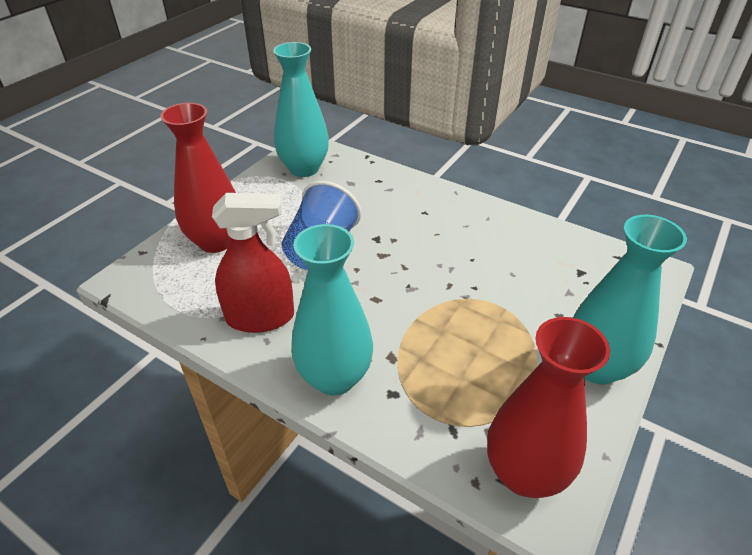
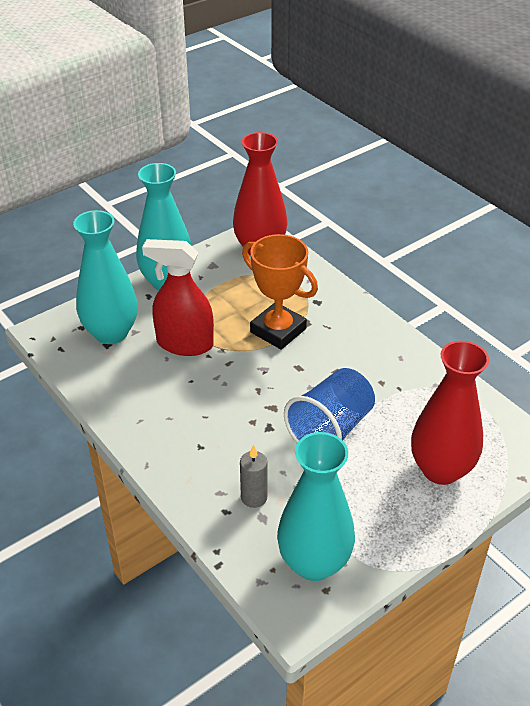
camera: 160 degrees left, 0 degrees up
red spray bottle [212,193,294,333] -> red spray bottle moved to [142,239,214,356]
turquoise vase [291,224,373,395] -> turquoise vase moved to [73,210,138,344]
none -> grey candle [240,445,268,508]
none -> orange trophy [242,234,318,350]

